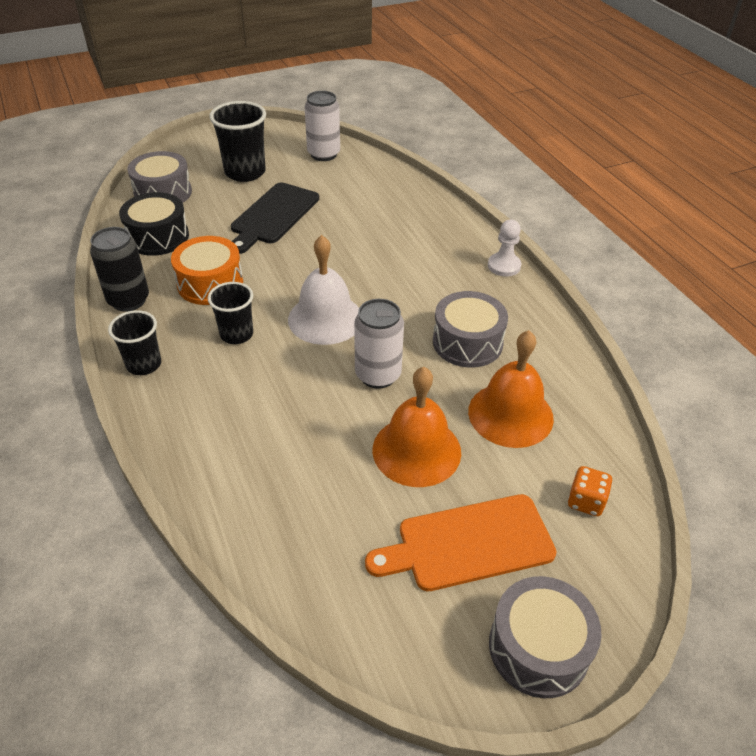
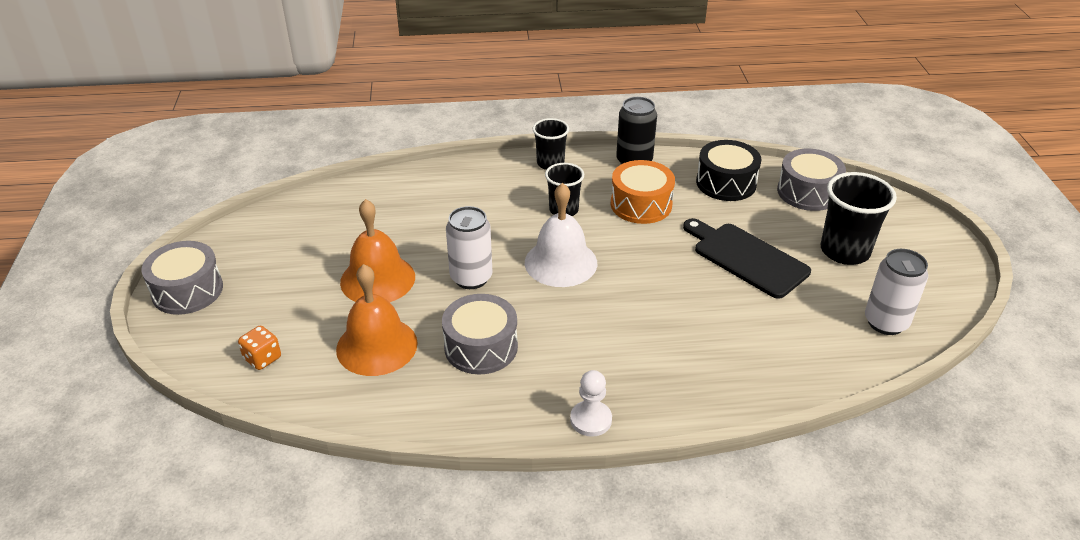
camera: 110 degrees right, 5 degrees down
orange cutting board [365,494,557,591] -> none

